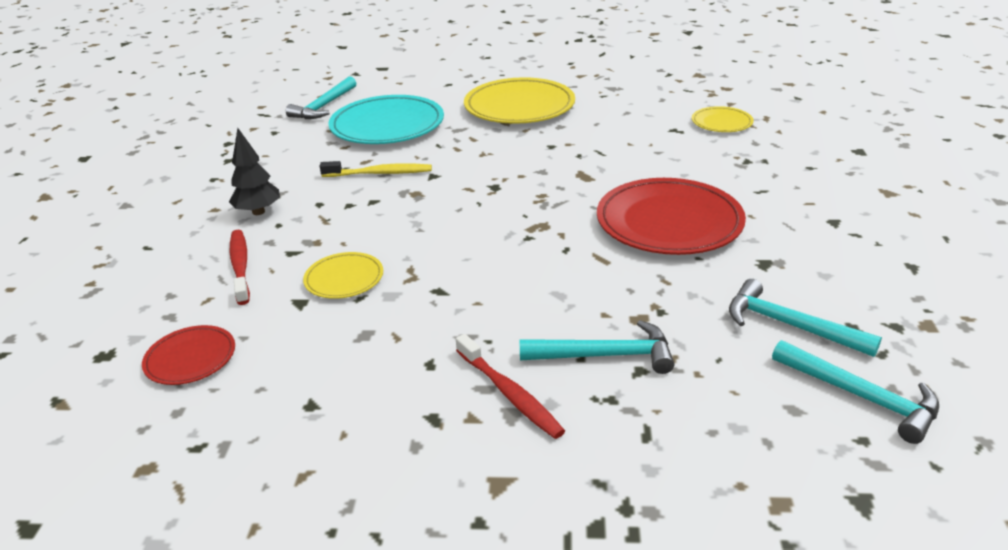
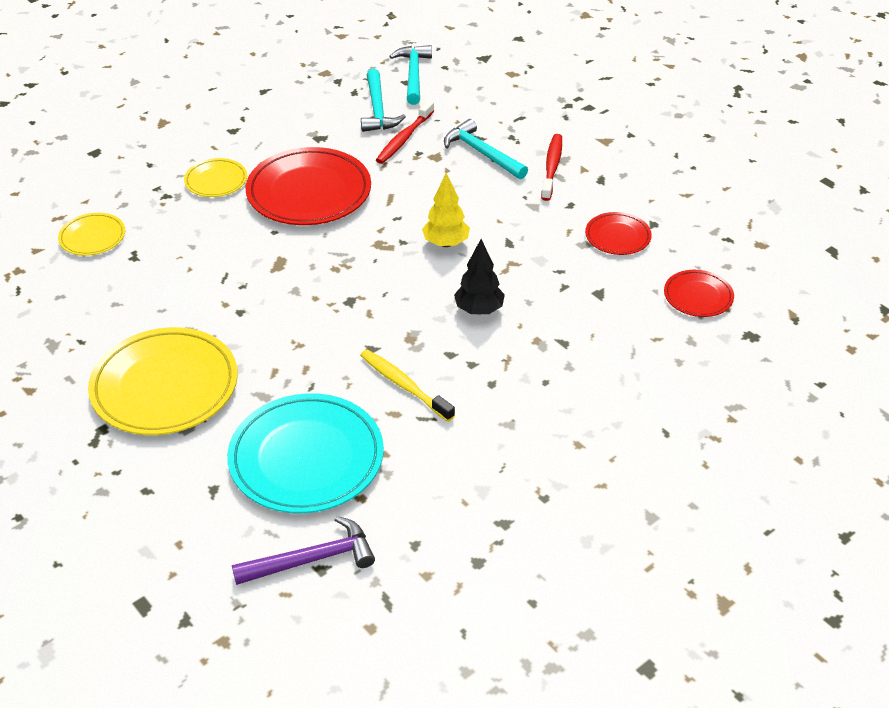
camera: 135 degrees left, 10 degrees up
black tree [229,128,280,215] -> black tree moved to [454,239,505,315]
red toothbrush [230,230,250,305] -> red toothbrush moved to [376,100,434,164]
turquoise hammer [286,76,356,119] -> purple hammer [232,516,375,585]
yellow plate [303,252,383,299] -> yellow plate moved to [184,158,247,197]
none -> yellow tree [422,173,470,247]
none -> red plate [585,212,652,255]

